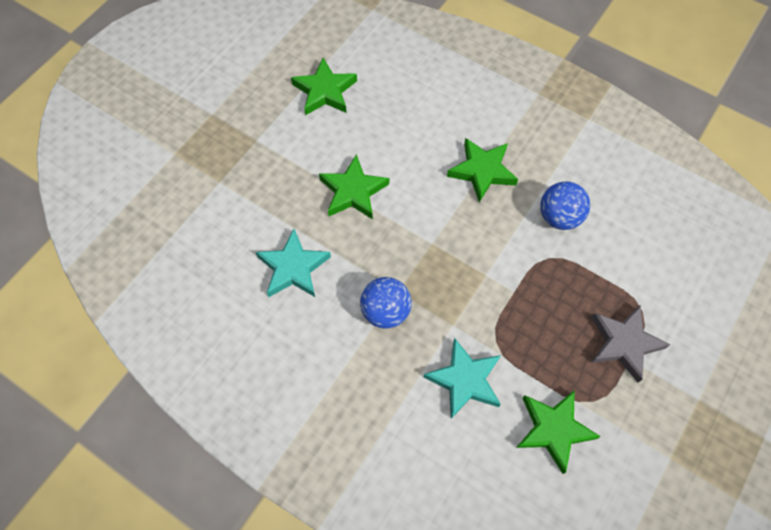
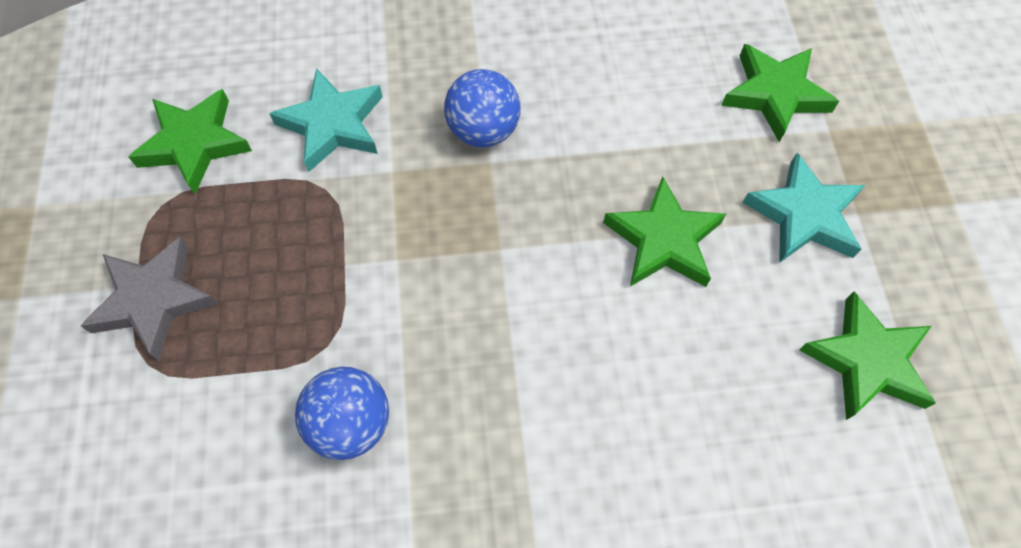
camera: 140 degrees right, 0 degrees up
turquoise star [256,229,331,297] -> turquoise star moved to [742,153,865,263]
green star [447,138,518,202] -> green star moved to [721,44,839,142]

